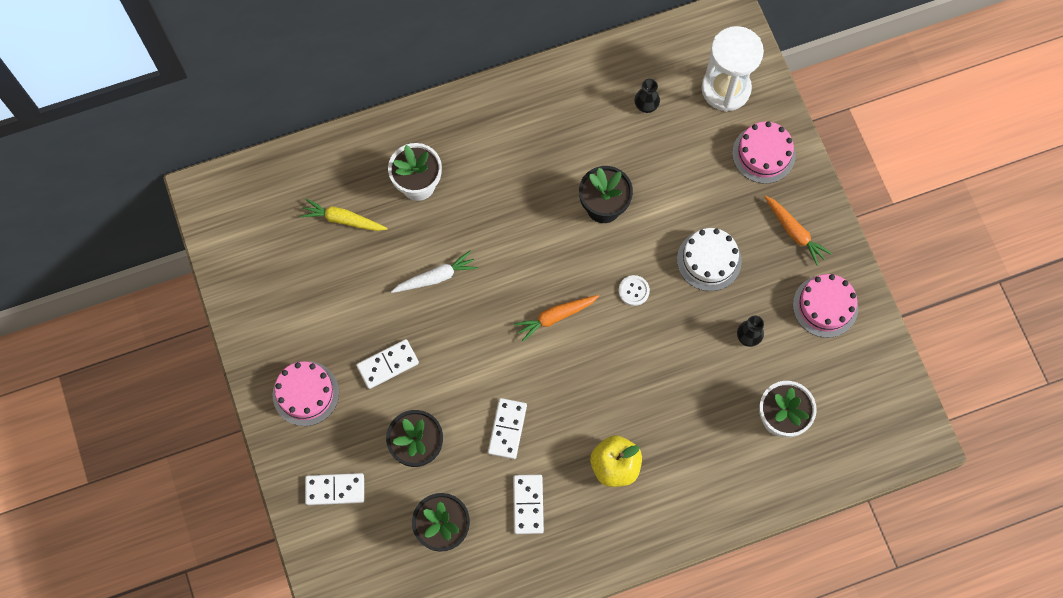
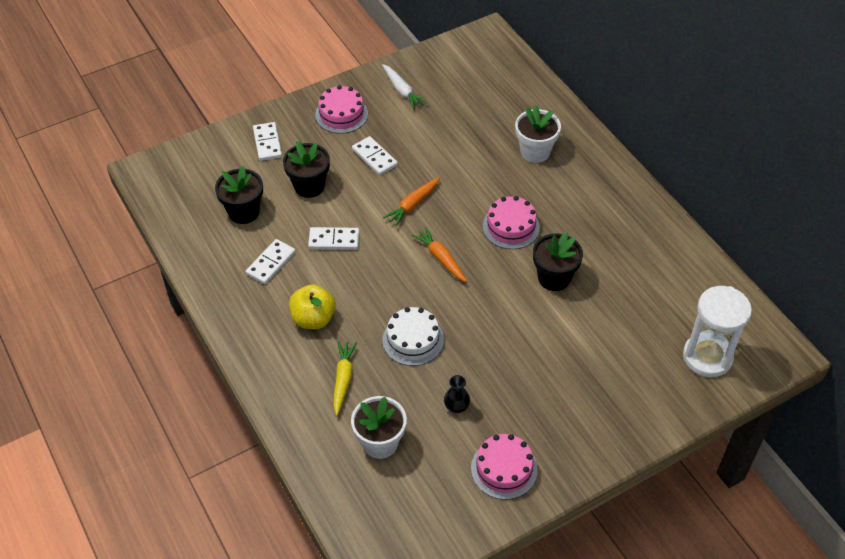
camera: 80 degrees right, 20 degrees down
yellow carrot [300,199,388,231] -> yellow carrot moved to [333,341,357,416]
white carrot [391,251,478,293] -> white carrot moved to [382,64,428,109]
white domino [513,475,544,534] -> white domino turned 45 degrees counterclockwise [246,239,296,285]
white button [618,275,650,306] -> none
black vase [634,79,660,113] -> none
white cake [677,228,742,291] -> white cake moved to [383,307,444,366]
pink cake [732,121,796,184] -> pink cake moved to [483,196,540,249]
orange carrot [764,196,832,266] -> orange carrot moved to [383,177,440,227]

